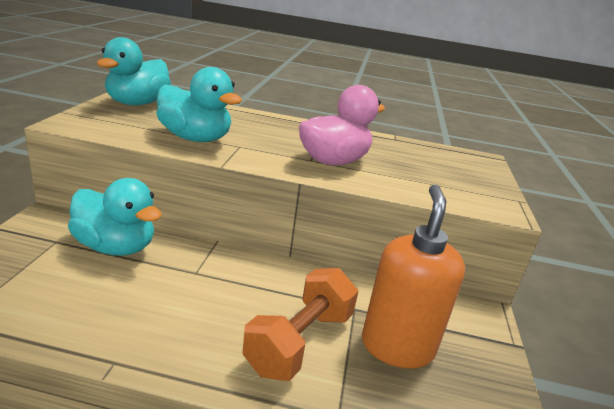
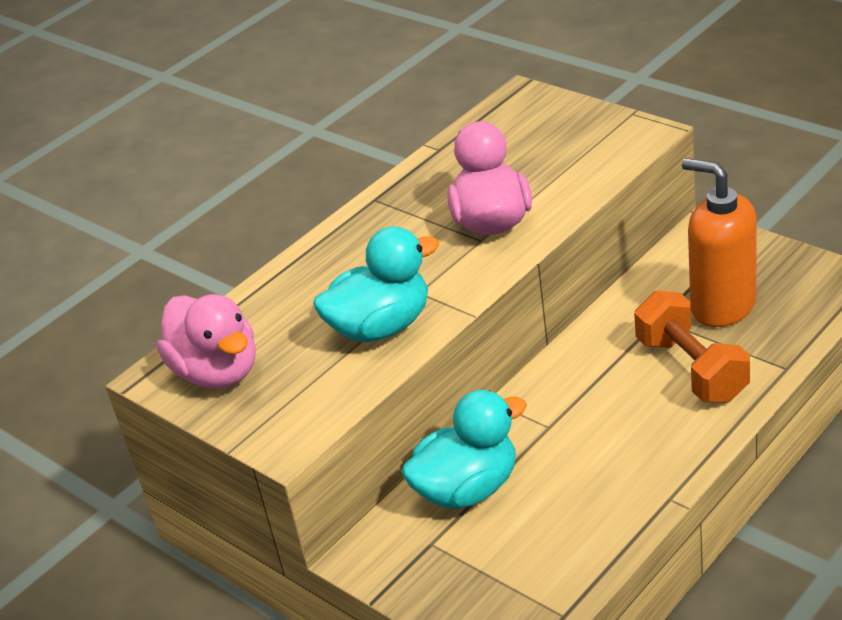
camera: 50 degrees left, 10 degrees up
turquoise duck [96,37,171,105] -> pink duck [157,294,256,389]

